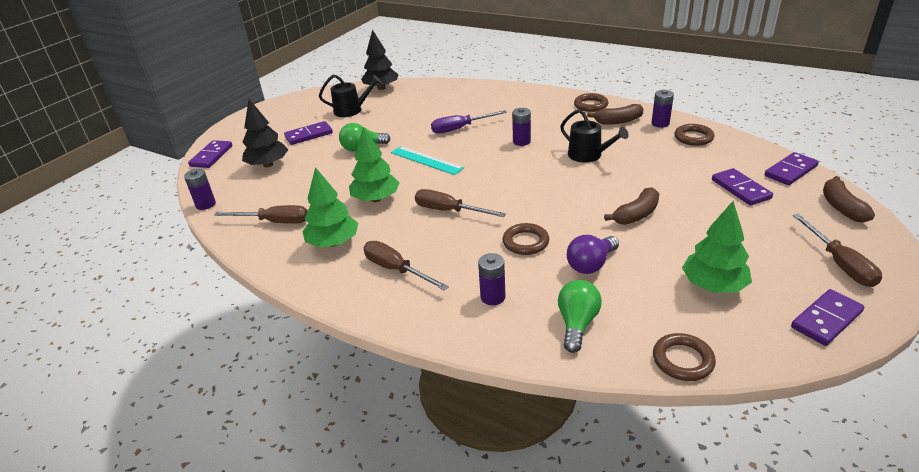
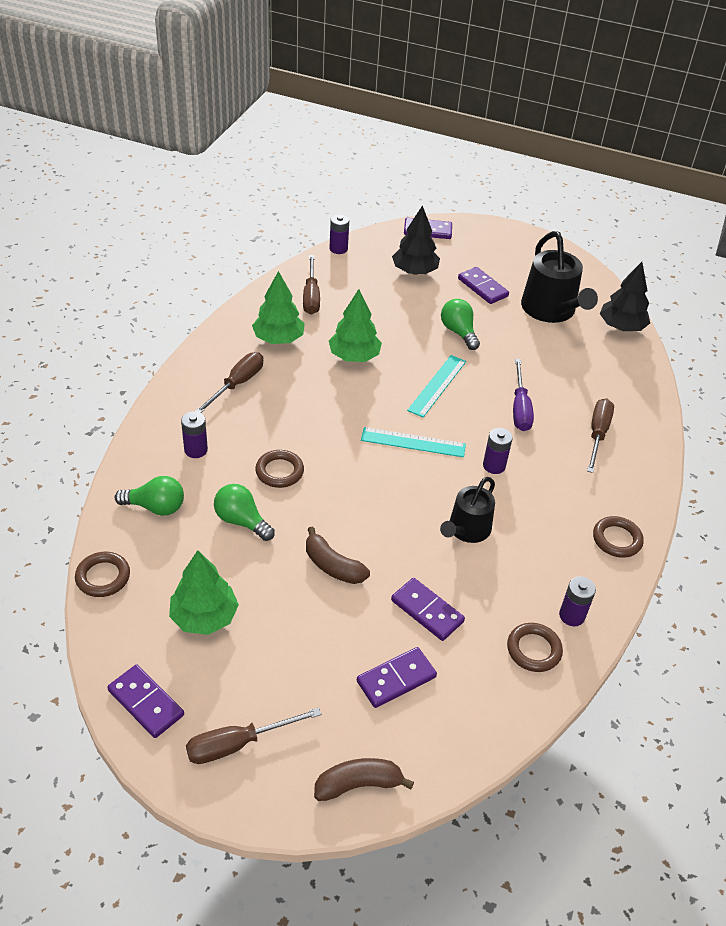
camera: 75 degrees right, 10 degrees up
black watering can [319,75,381,117] -> black watering can [521,231,598,323], size x1.59
brown screwdriver [415,189,506,217] -> brown screwdriver moved to [587,398,614,473]
purple screwdriver [431,110,507,134] -> purple screwdriver turned 150 degrees counterclockwise [513,359,534,431]
purple light bulb [567,235,619,274] -> green light bulb [214,484,275,541]
brown banana [587,104,644,125] -> none
purple domino [764,152,819,185] -> purple domino moved to [391,578,465,641]
none -> turquoise ruler [361,427,466,457]

